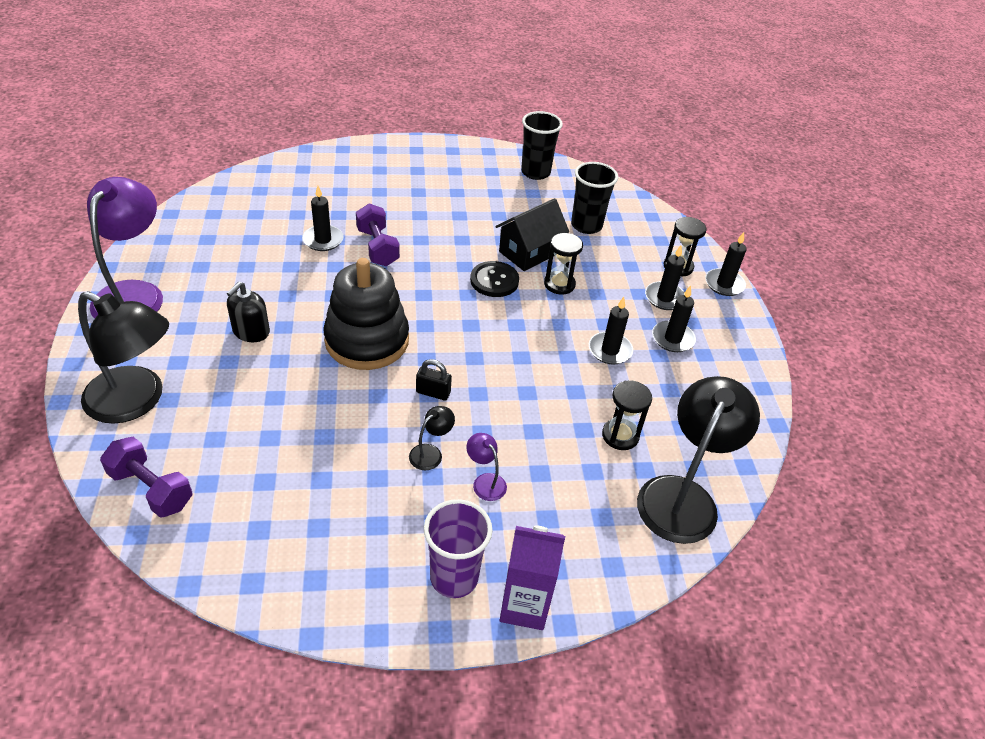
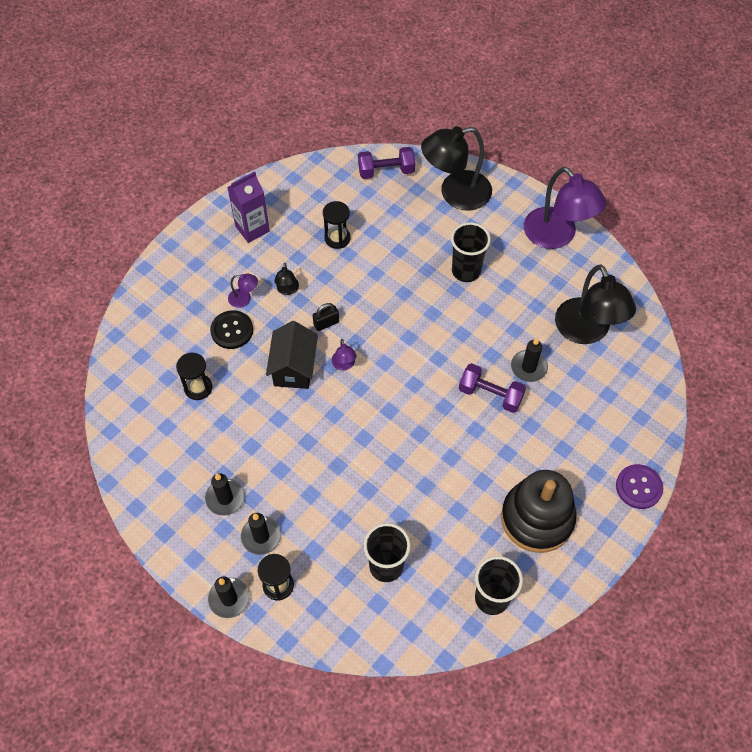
camera: 140 degrees right, 15 degrees up
black soap dispenser [227,282,270,342] -> black cup [451,222,491,282]
black stacking toy [323,258,409,370] -> black stacking toy moved to [501,470,577,553]
purple cup [424,499,492,598] -> none
black button [470,261,519,297] -> black button moved to [210,310,253,349]
black house [495,198,569,271] -> black house moved to [266,321,318,389]
purple carton [500,525,565,630] -> purple carton moved to [227,171,270,243]
black hourglass [544,233,583,295] -> black hourglass moved to [323,201,351,249]
black candle [589,297,633,365] -> none
black lamp [637,376,760,544] -> black lamp moved to [555,264,636,344]
none -> purple lamp [332,339,357,371]
none -> purple button [616,464,663,509]

